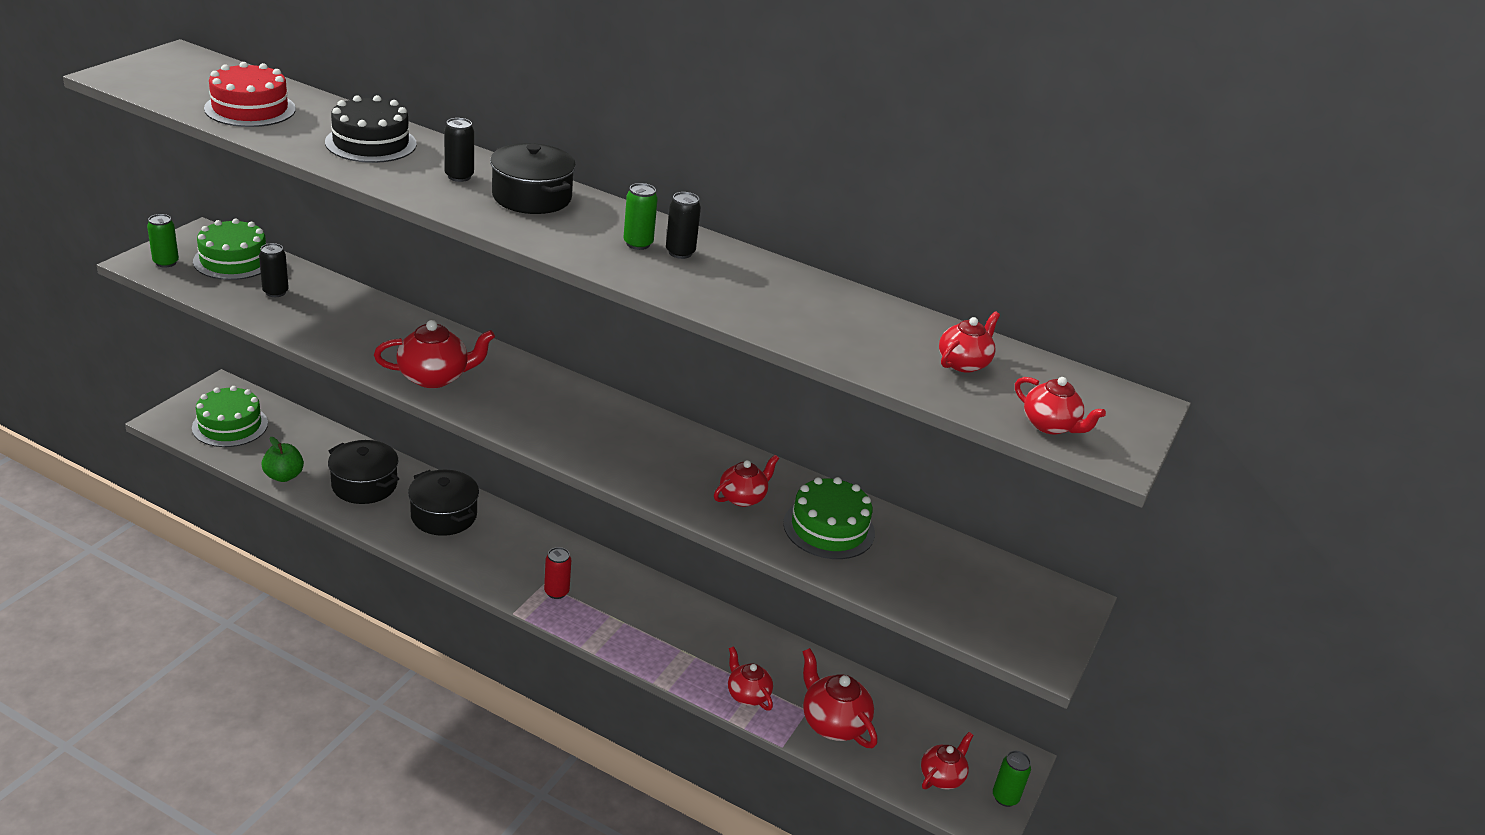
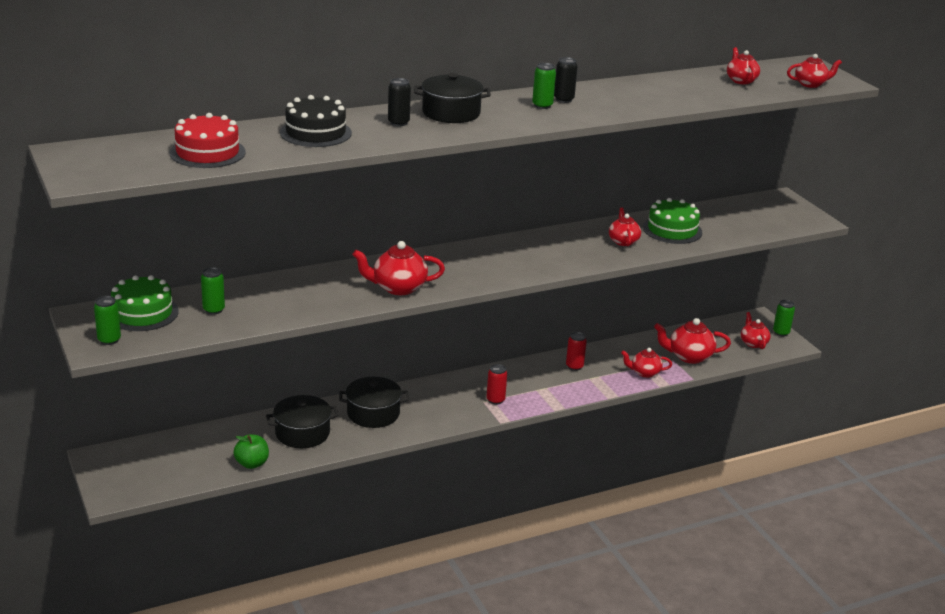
camera: 50 degrees left, 5 degrees down
green cake [192,386,268,447] -> none
black can [259,243,289,297] -> green can [201,267,225,315]
red teapot [374,320,495,388] -> red teapot turned 120 degrees counterclockwise [352,241,445,295]
none -> red can [566,332,587,371]

